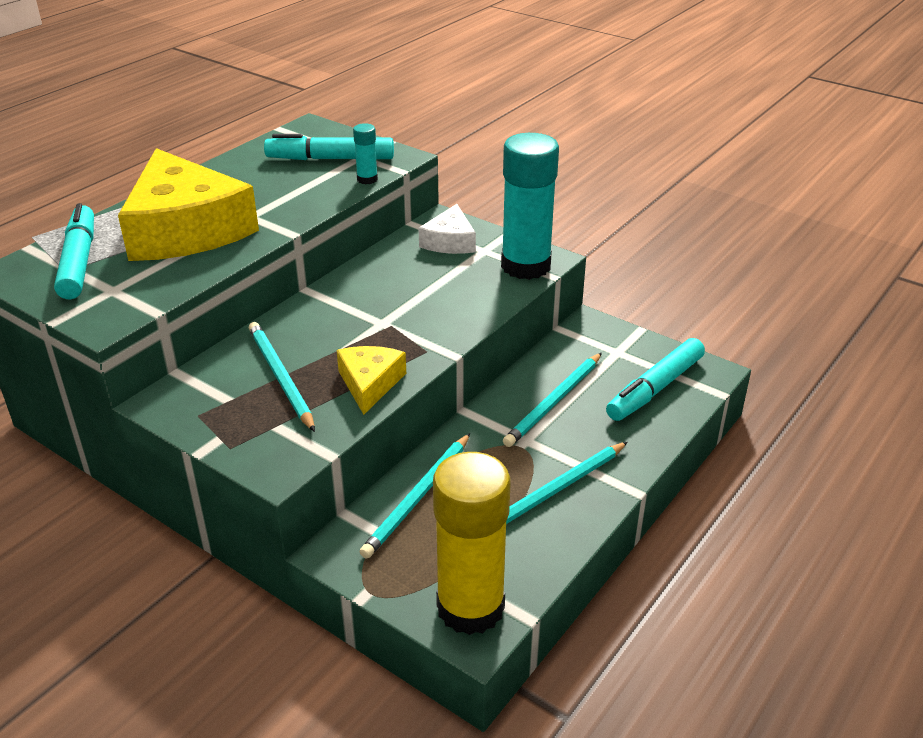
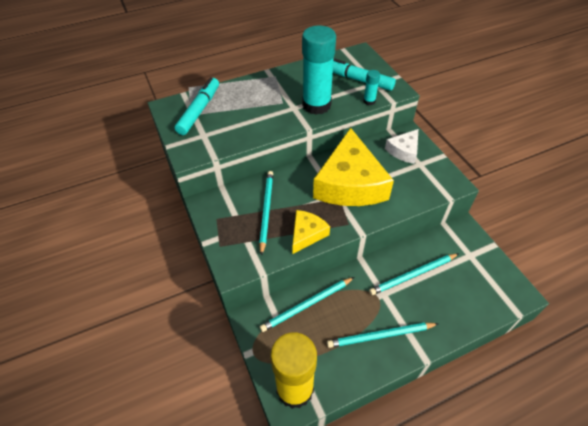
camera: 30 degrees right, 15 degrees up
yellow cheese [118,148,259,261] -> yellow cheese moved to [313,128,394,206]
turquoise glue stick [501,133,559,280] -> turquoise glue stick moved to [302,26,336,115]
turquoise marker [606,338,705,421] -> none

